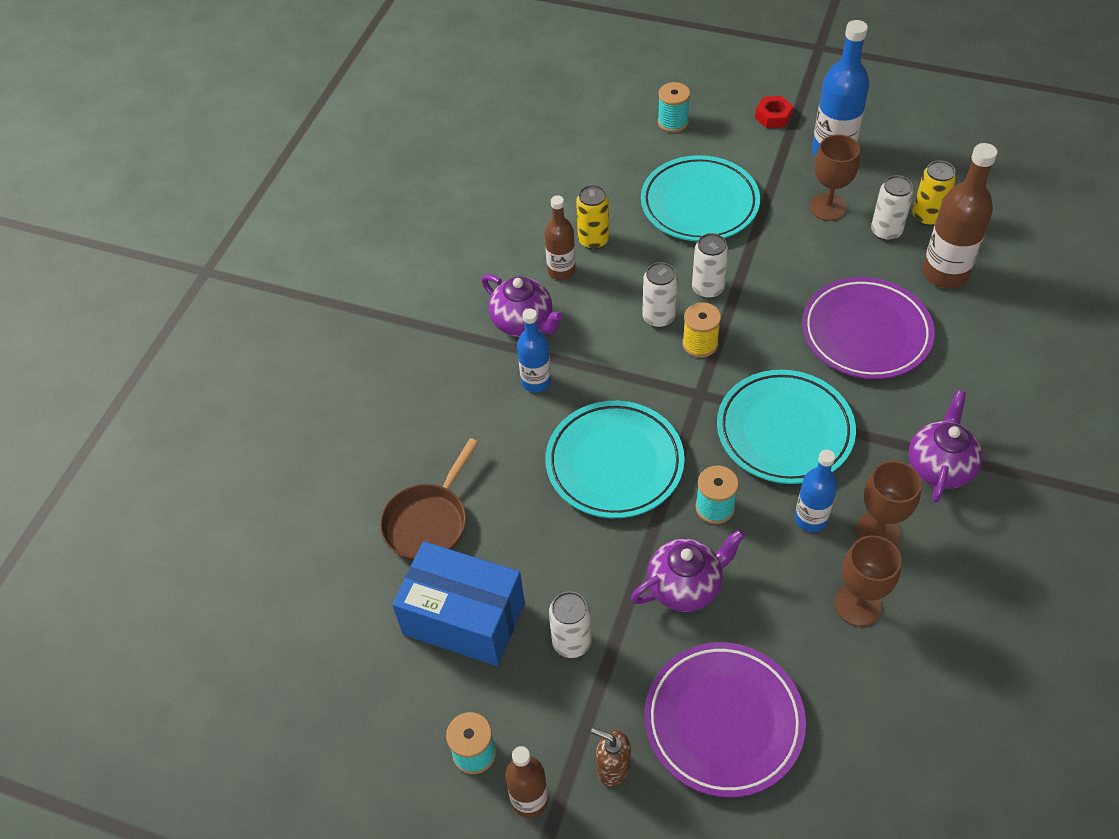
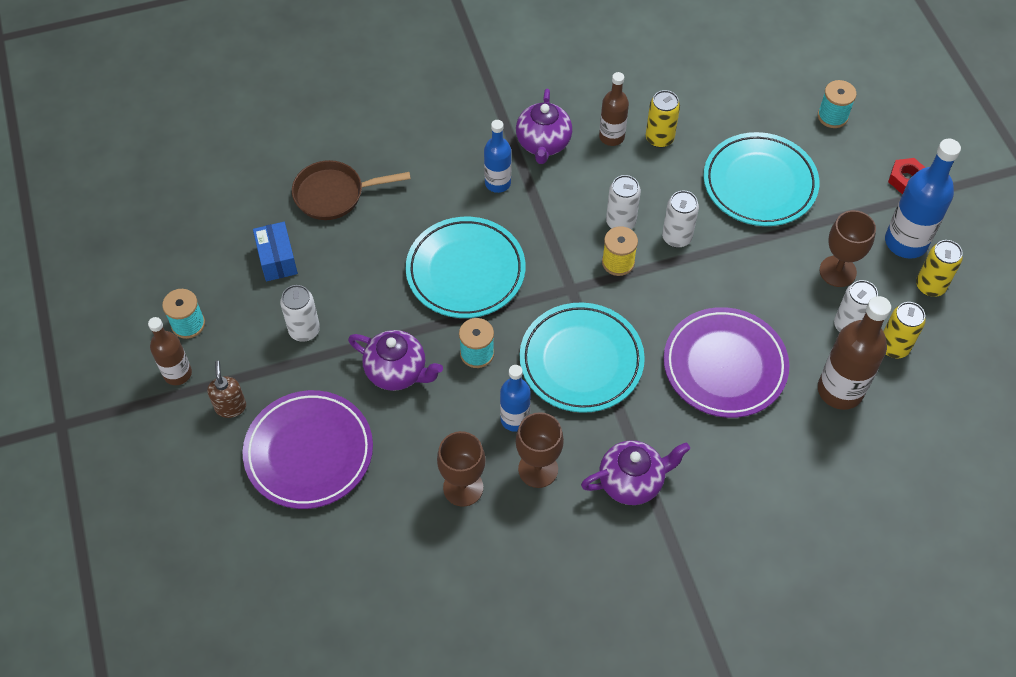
camera: 50 degrees right, 5 degrees up
blue box [392,541,525,666] -> blue box [253,222,298,281], size x0.55
none -> yellow can [916,240,963,297]

